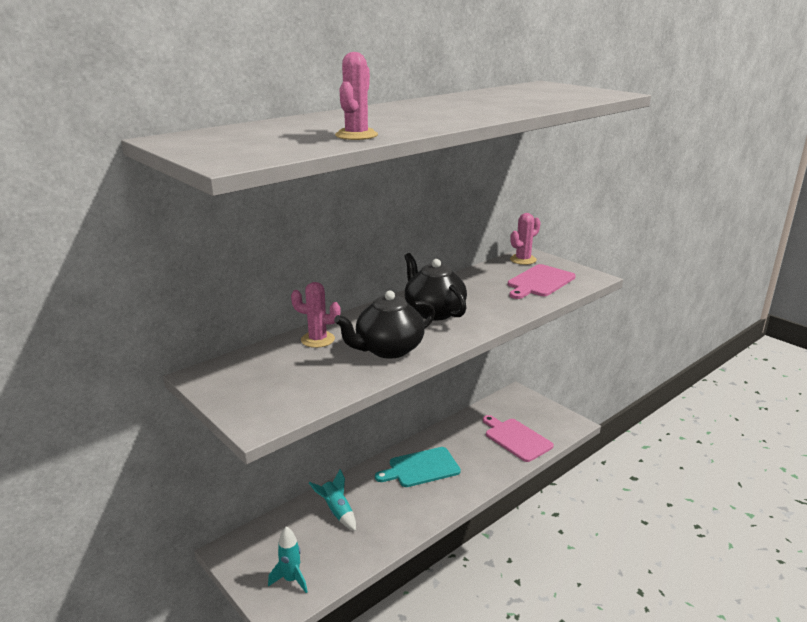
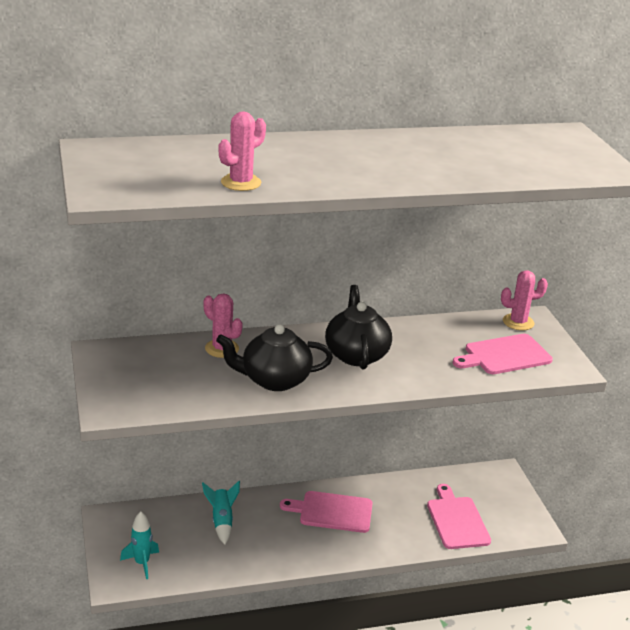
camera: 25 degrees right, 5 degrees up
turquoise cutting board [375,447,461,487] -> pink cutting board [280,491,373,533]

